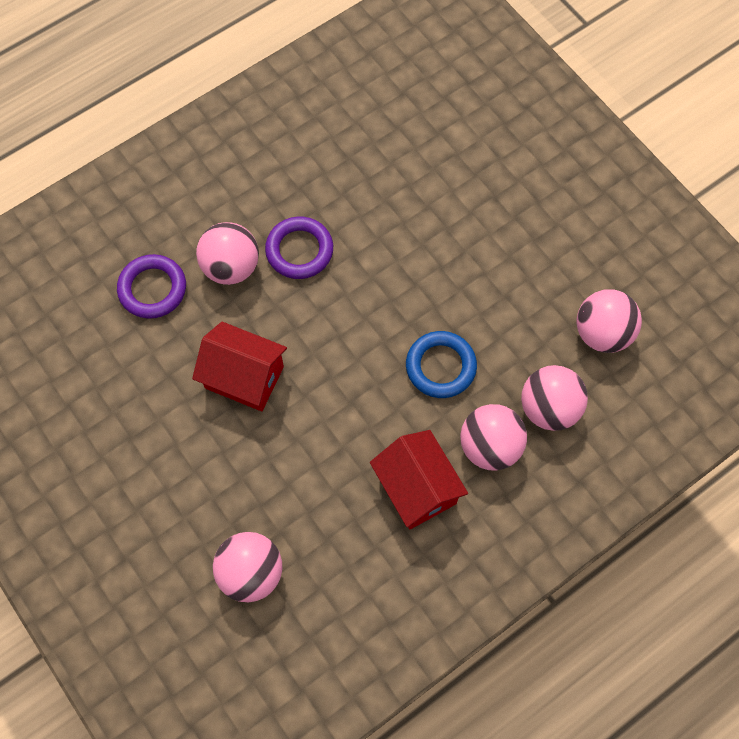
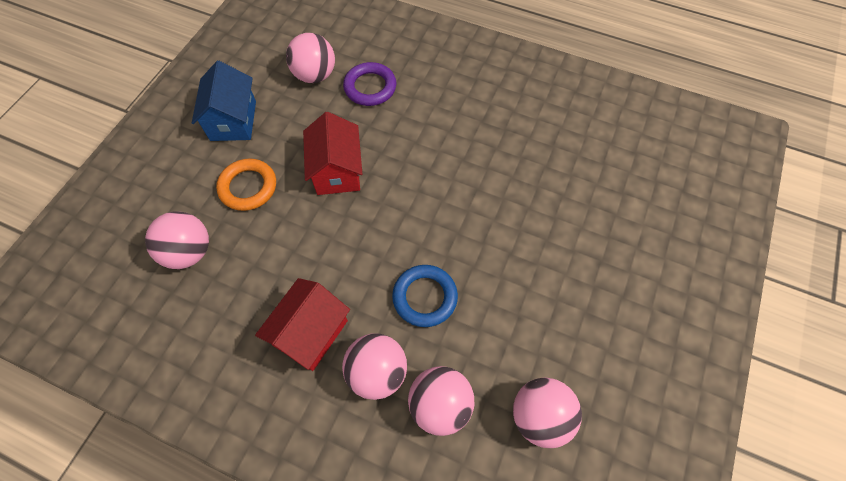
camera: 60 degrees right, 5 degrees down
pink ball [196,222,259,285] -> pink ball moved to [286,33,335,83]
purple ring [265,217,333,279] -> none
none -> blue house [192,61,256,141]
none -> orange ring [216,159,276,211]

